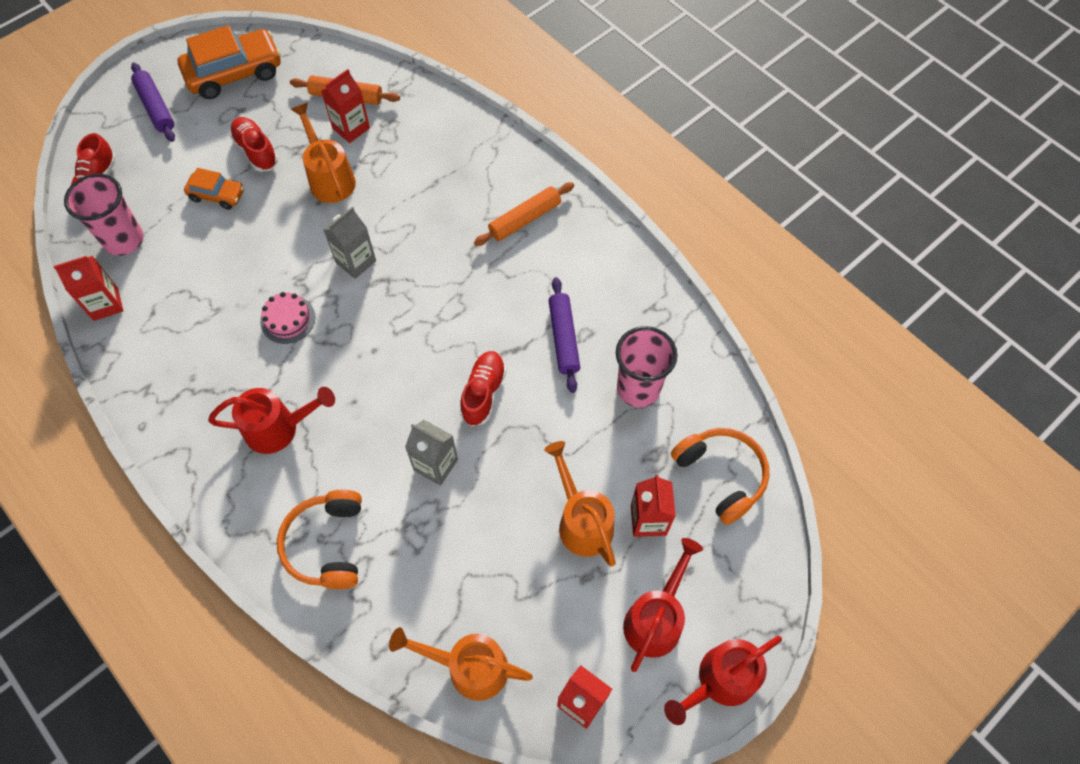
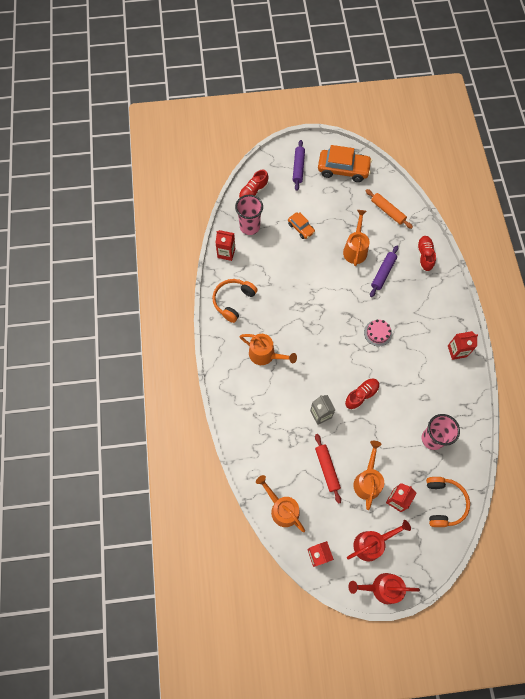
camera: 35 degrees right, 5 degrees up
red watering can [208,387,335,454] -> orange watering can [240,334,297,365]
red shoe [230,117,278,172] -> red shoe moved to [417,236,436,272]
pink cake [260,292,316,344] -> pink cake moved to [364,320,392,346]
orange headphones [277,490,362,589] -> orange headphones moved to [213,279,257,323]
red carton [321,69,370,143] -> red carton moved to [448,331,478,360]
grey carton [323,207,376,279] -> none
orange rolling pin [474,182,574,246] -> none
purple rolling pin [548,277,580,393] -> purple rolling pin moved to [370,245,398,297]
none -> red rolling pin [315,434,341,504]

